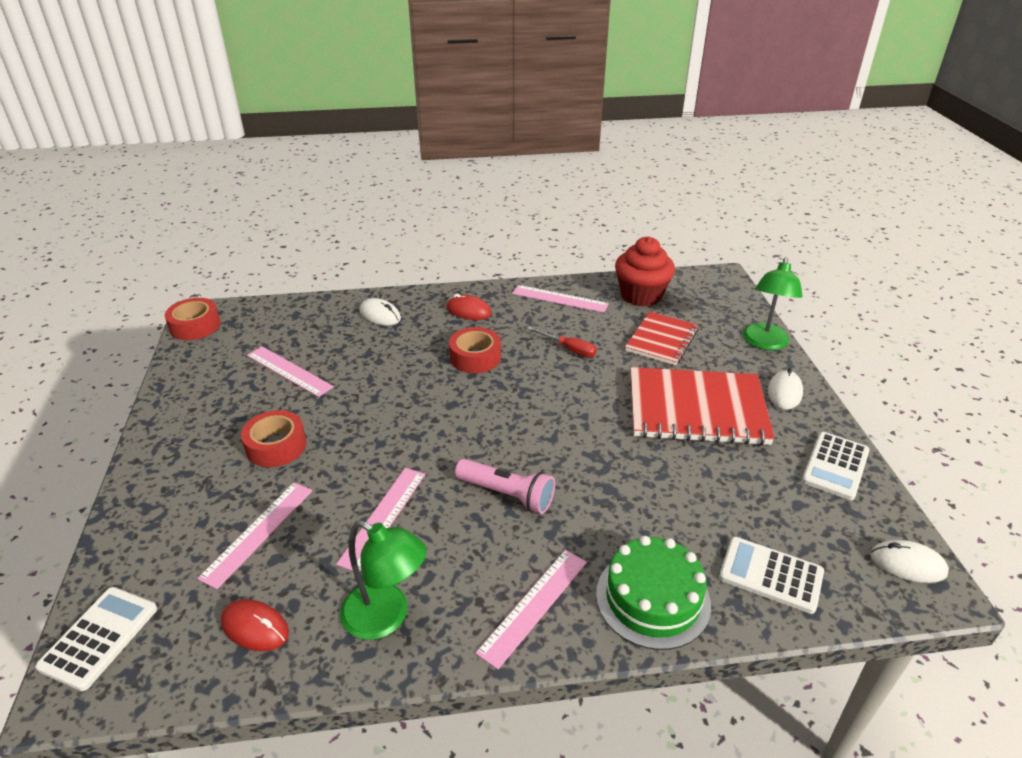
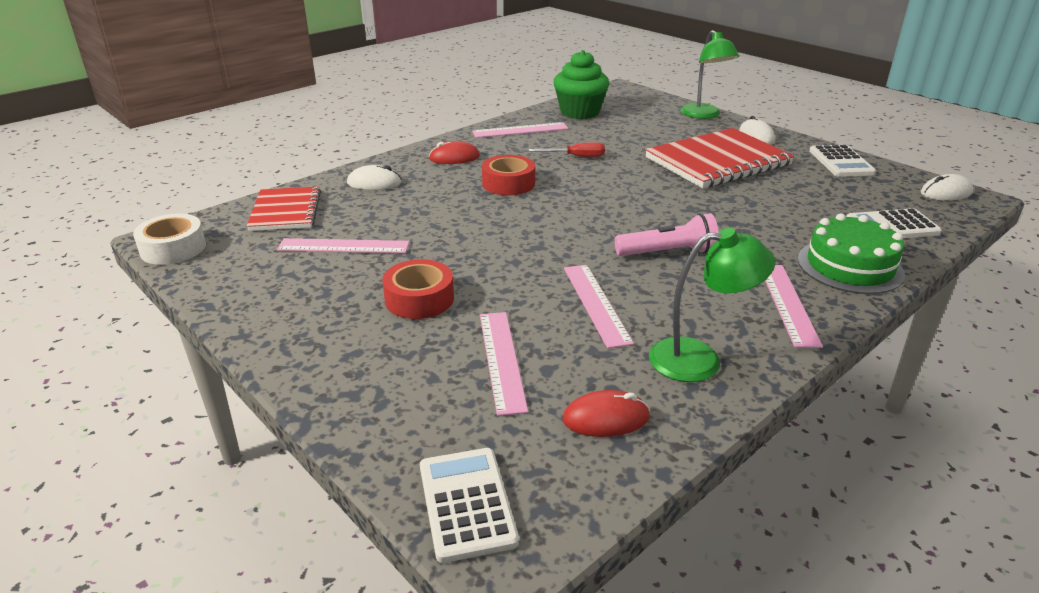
camera: 35 degrees left, 5 degrees down
red tape [165,298,221,340] -> white tape [133,214,206,265]
red cupcake [615,237,675,306] -> green cupcake [554,50,609,119]
red notebook [625,312,699,365] -> red notebook moved to [247,186,321,231]

